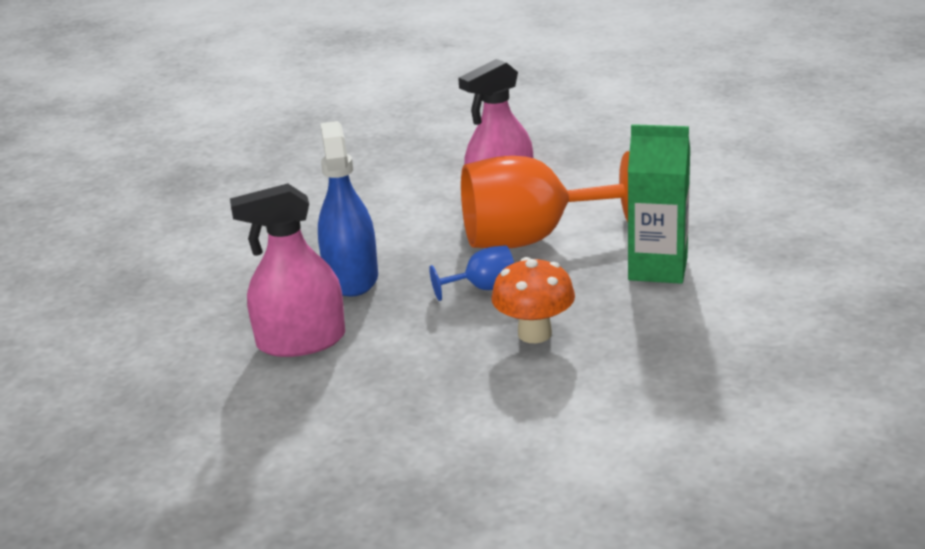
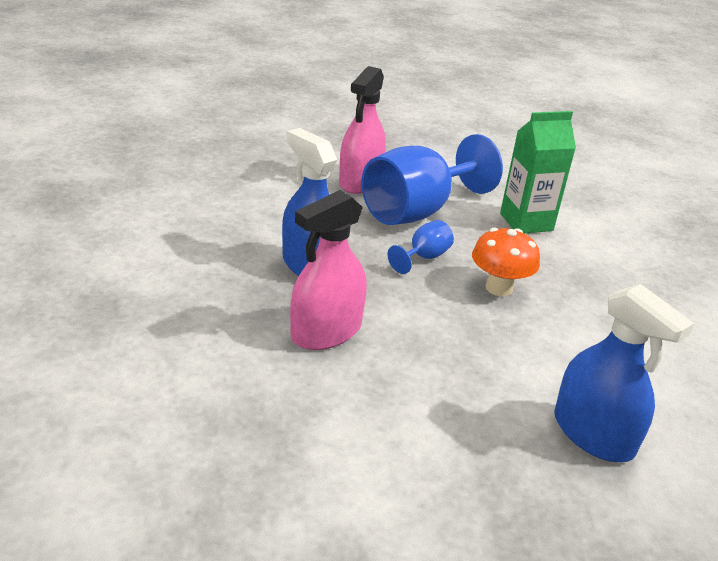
camera: 35 degrees left, 5 degrees up
orange goblet [461,151,630,248] -> blue goblet [361,134,503,225]
none -> blue spray bottle [554,284,694,462]

